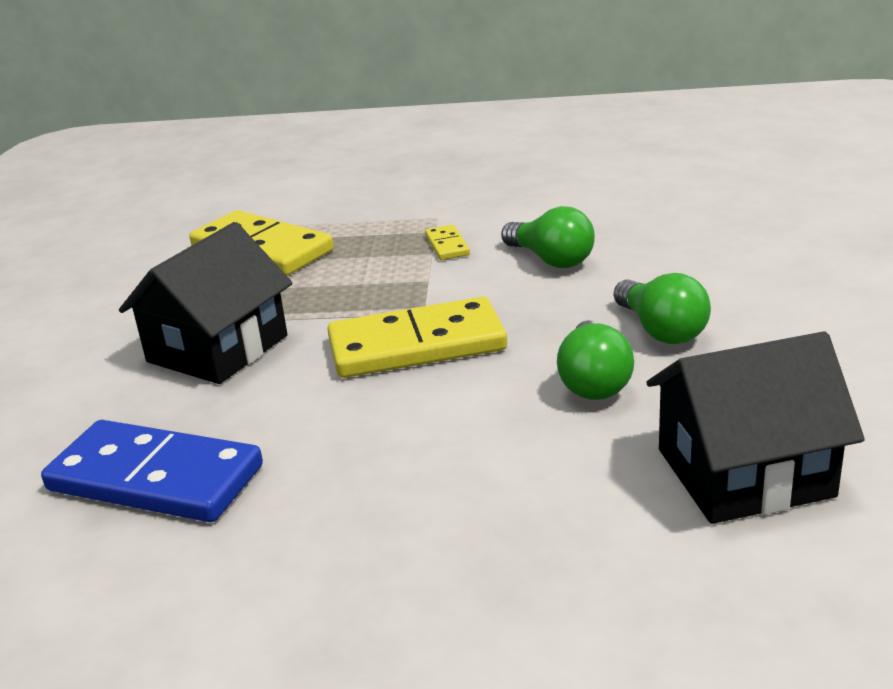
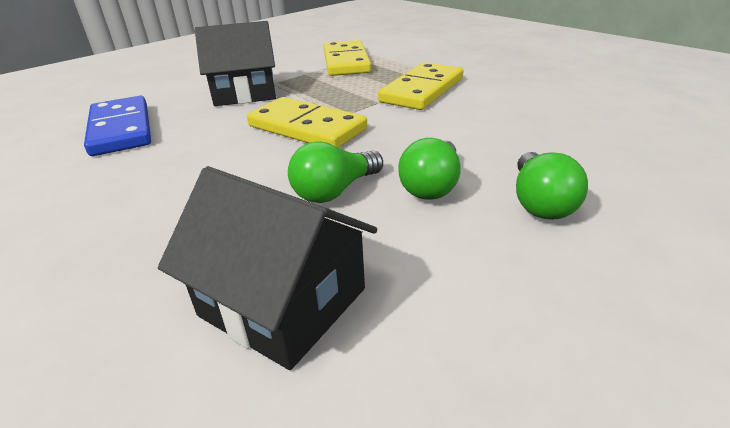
camera: 45 degrees right, 5 degrees up
yellow domino [425,225,470,260] -> yellow domino [378,62,463,110], size x2.25
green light bulb [501,206,595,268] -> green light bulb moved to [516,152,588,220]

